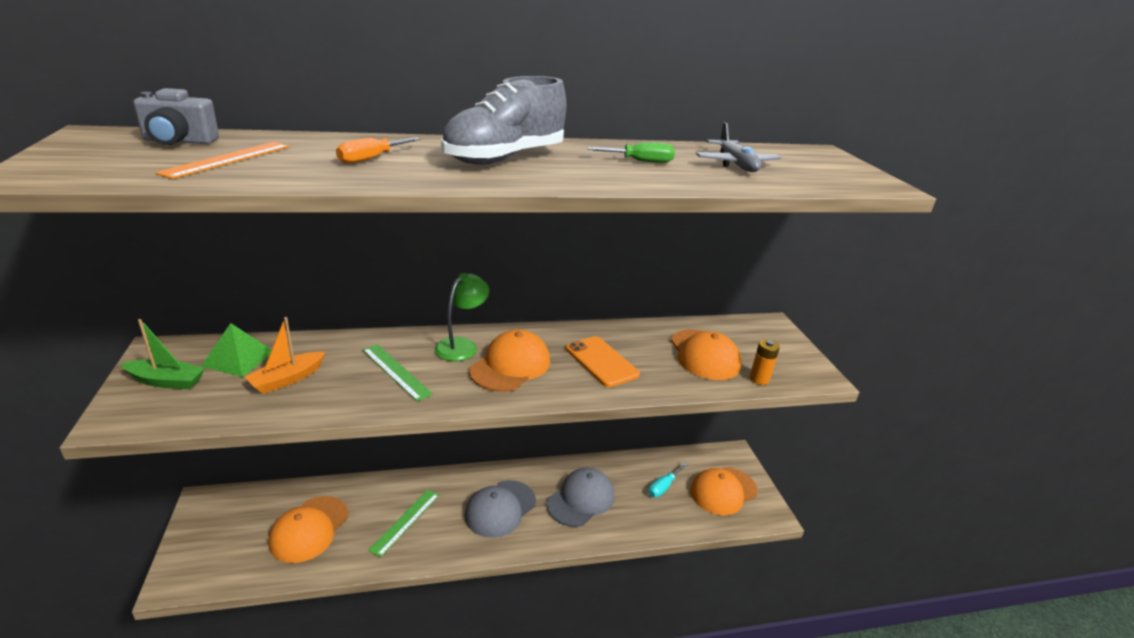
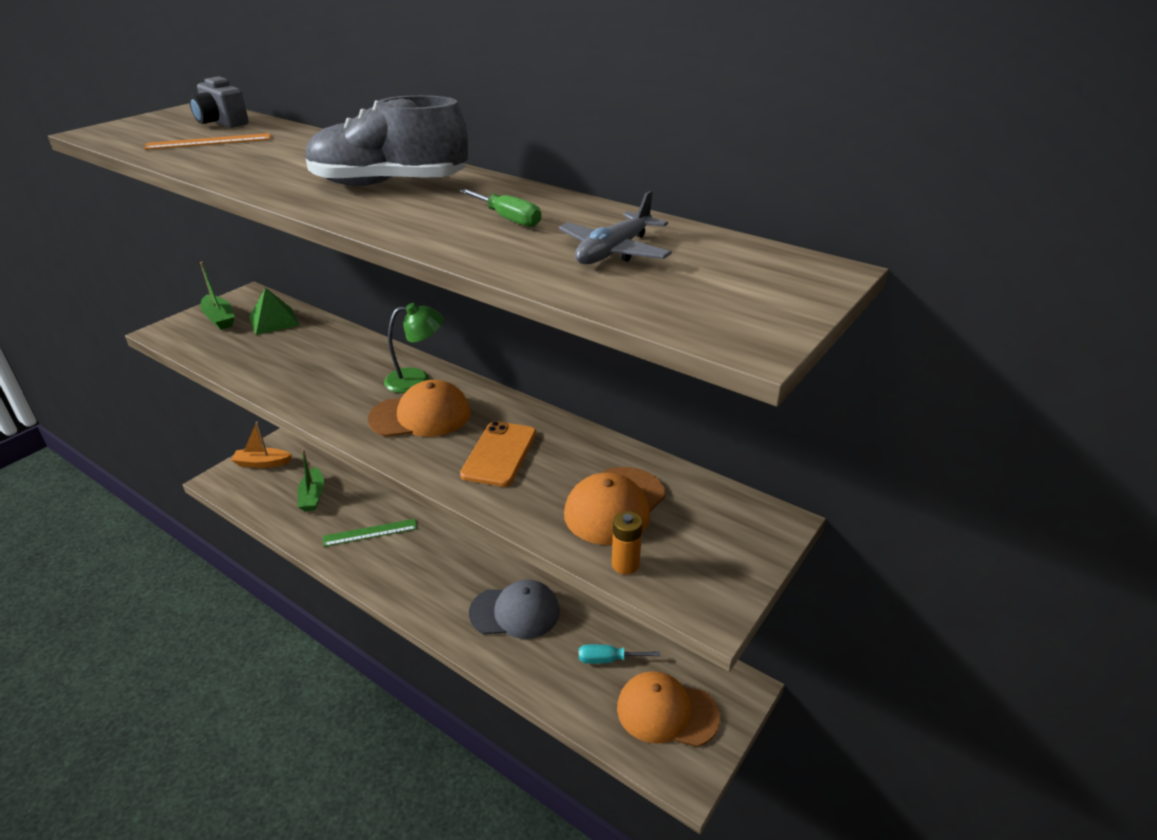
camera: 50 degrees right, 5 degrees up
orange boat [244,317,325,394] -> orange boat moved to [231,422,292,468]
orange cap [269,496,348,563] -> green boat [297,449,324,511]
orange screwdriver [336,137,420,164] -> none
green ruler [363,344,433,401] -> none
grey cap [464,480,536,538] -> none

